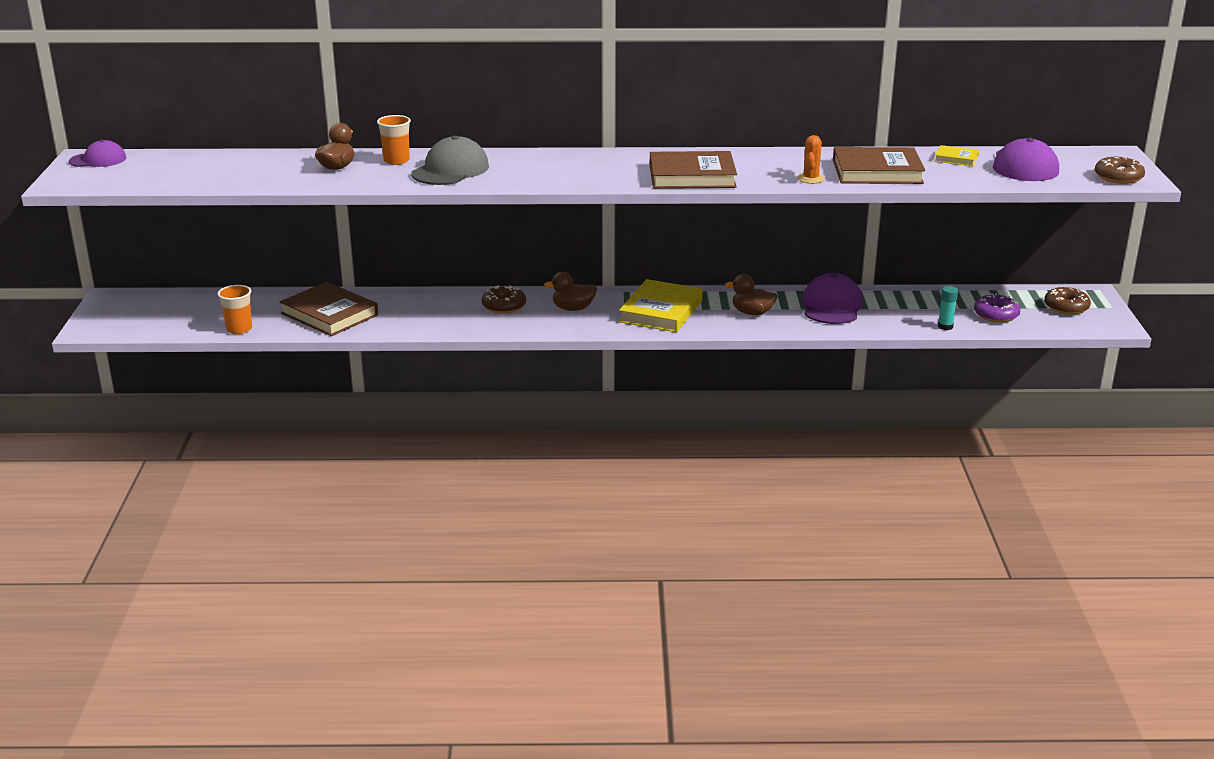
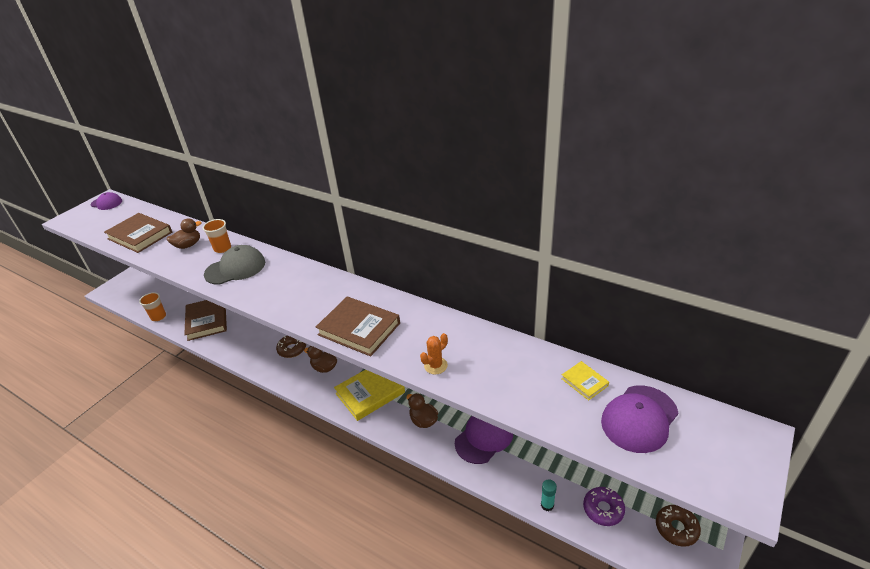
camera: 35 degrees right, 10 degrees up
brown book [833,147,925,184] -> brown book moved to [104,213,172,253]
brown donut [1095,156,1145,184] -> none

